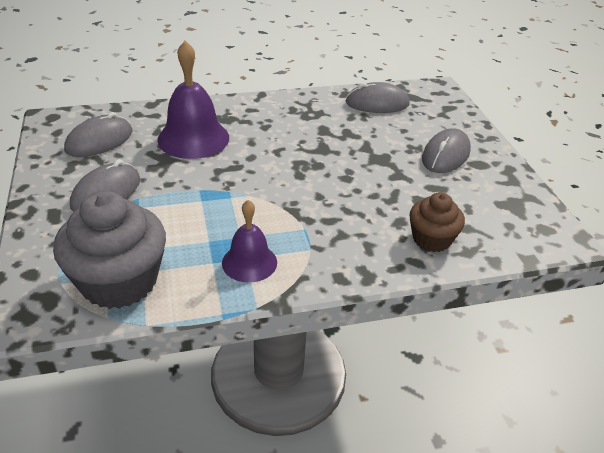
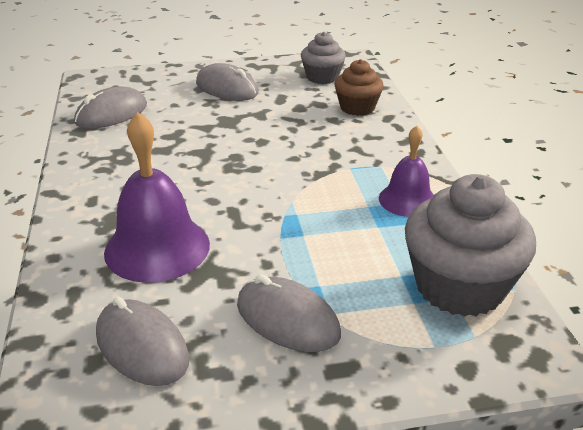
camera: 85 degrees left, 5 degrees down
grey mouse [345,82,410,113] -> grey mouse turned 45 degrees clockwise [74,86,147,129]
none -> grey cupcake [301,32,346,84]

